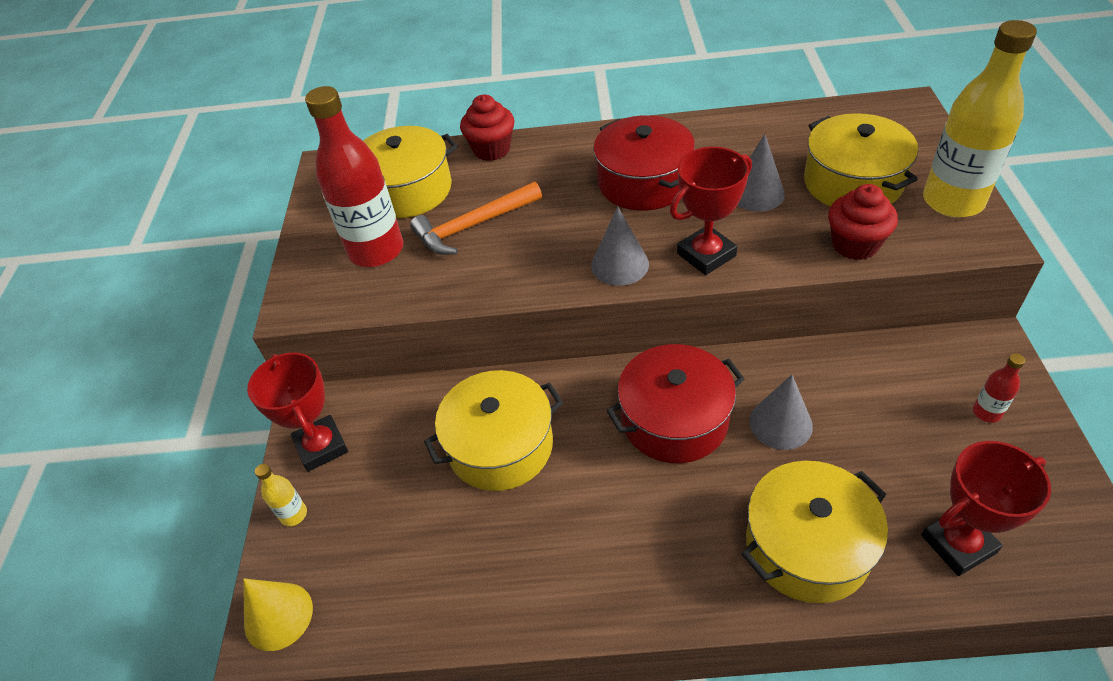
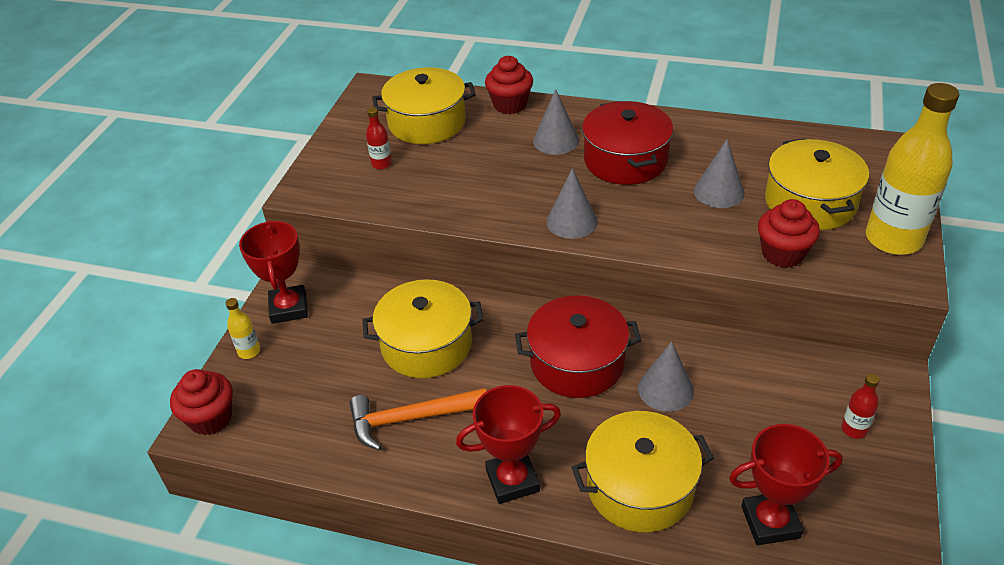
camera: 15 degrees right, 5 degrees down
yellow cone [243,579,313,651] -> red cupcake [170,369,233,435]
red bottle [305,86,403,267] -> red bottle [366,107,392,170], size x0.43
orange hammer [410,182,542,255] -> orange hammer moved to [349,388,486,451]
red trophy [670,147,752,275] -> red trophy moved to [456,385,561,504]
none -> grey cone [533,89,579,155]

